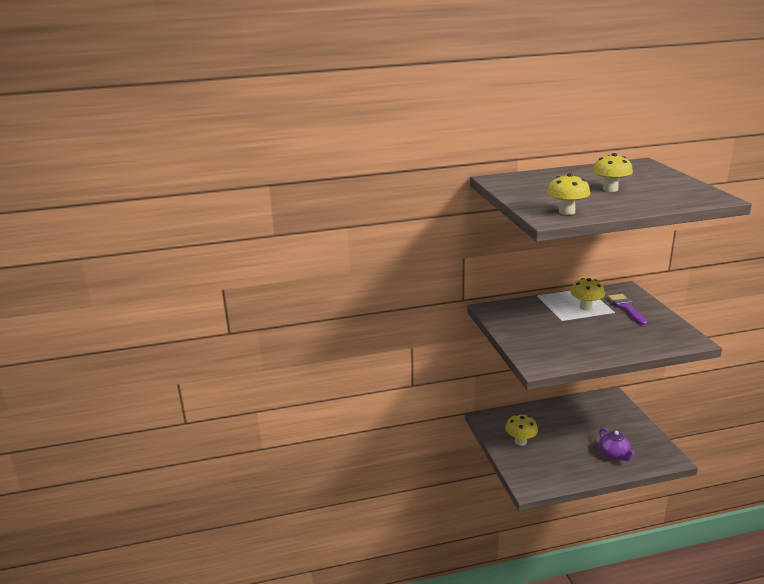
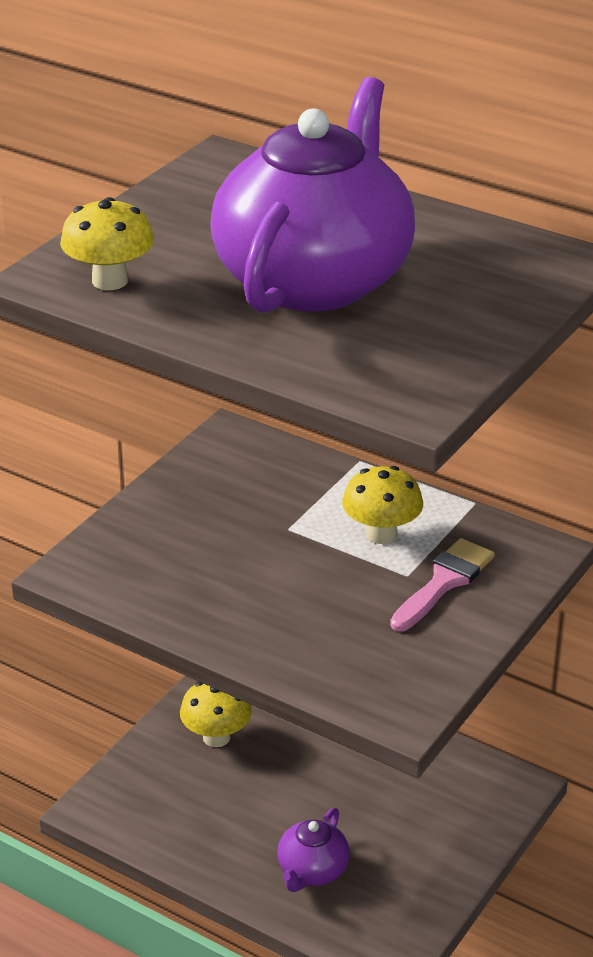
camera: 45 degrees right, 10 degrees up
yellow mushroom [593,153,633,192] -> purple teapot [210,77,415,313]
purple brush [608,294,647,325] -> pink brush [390,538,495,632]

